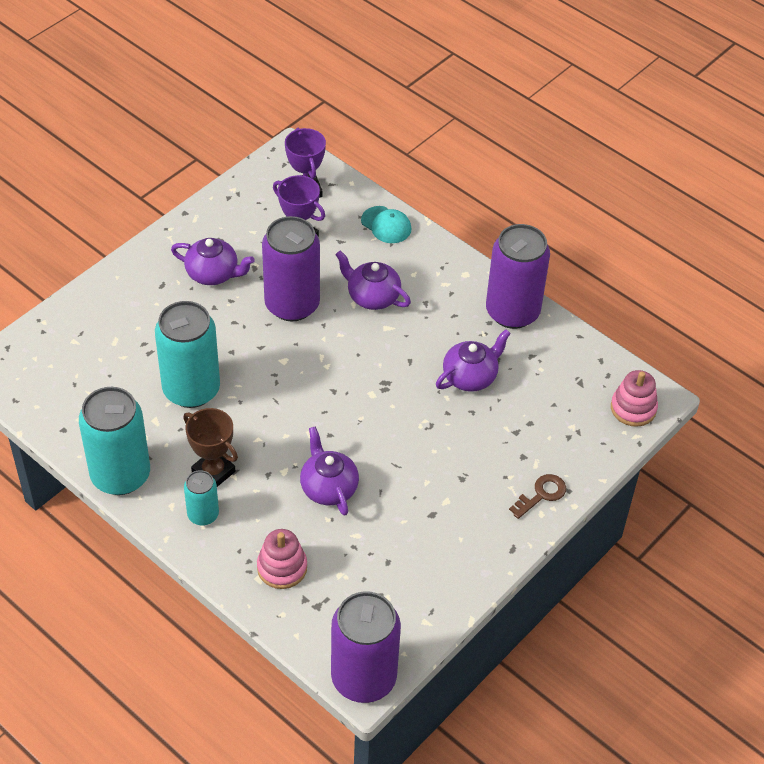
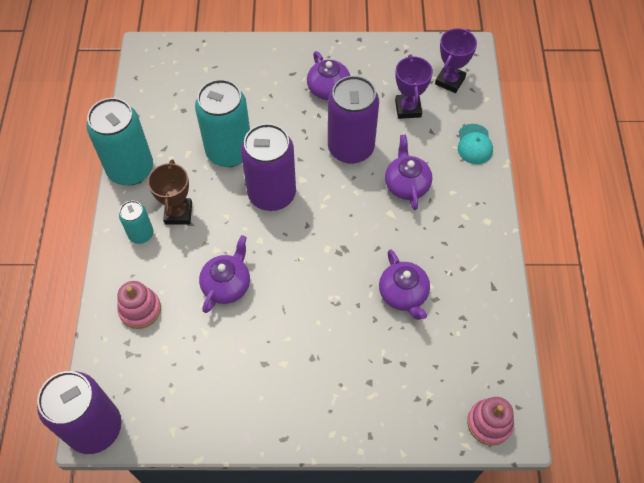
camera: 50 degrees right, 10 degrees up
purple teapot [436,329,511,392] -> purple teapot turned 60 degrees clockwise [379,249,430,320]
purple can [486,224,550,329] -> purple can moved to [241,123,296,211]
brown key [509,474,566,519] -> none

